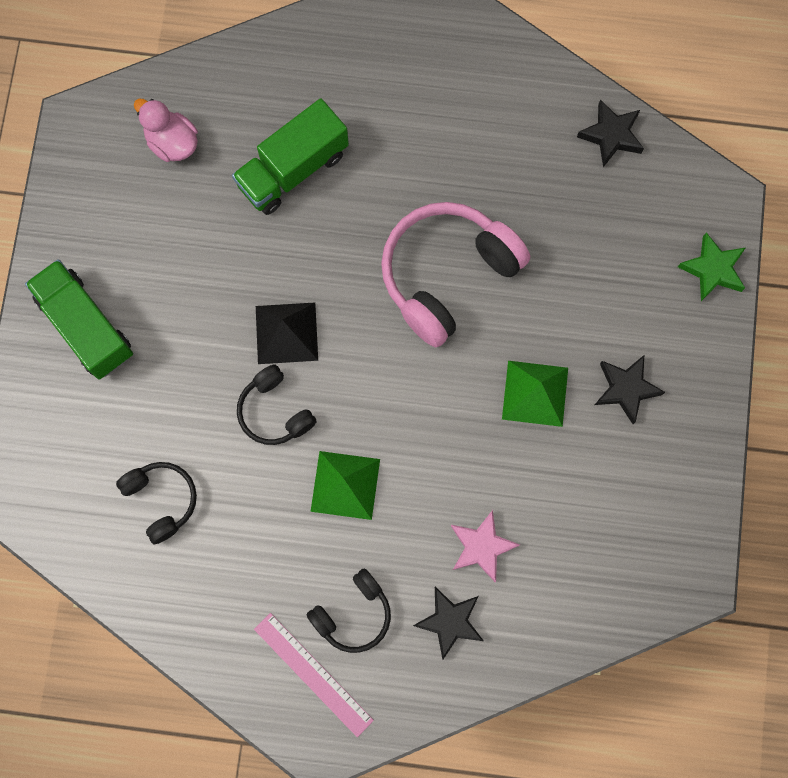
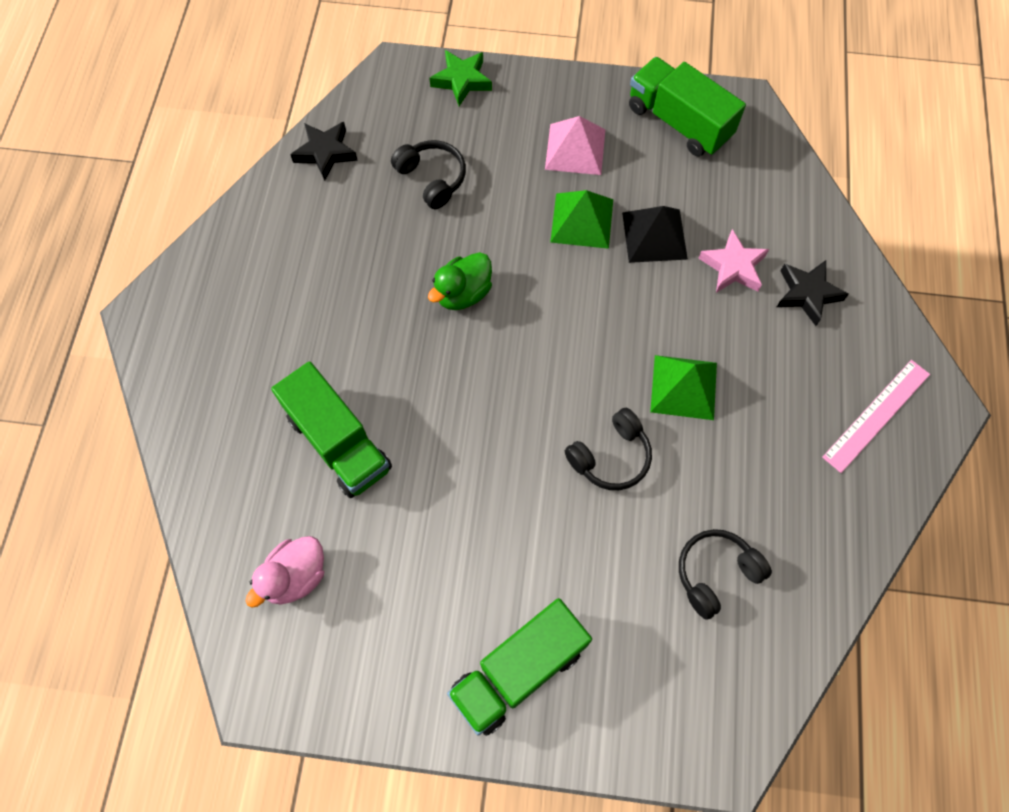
camera: 90 degrees left, 10 degrees down
black pyramid [256,303,318,364] -> black pyramid moved to [622,206,688,263]
black headphones [307,568,391,653] -> black headphones moved to [391,140,466,209]
pink headphones [381,202,530,347] -> green duck [428,252,492,310]
black star [595,355,665,424] -> pink pyramid [545,116,605,175]
none -> green truck [629,57,746,157]

